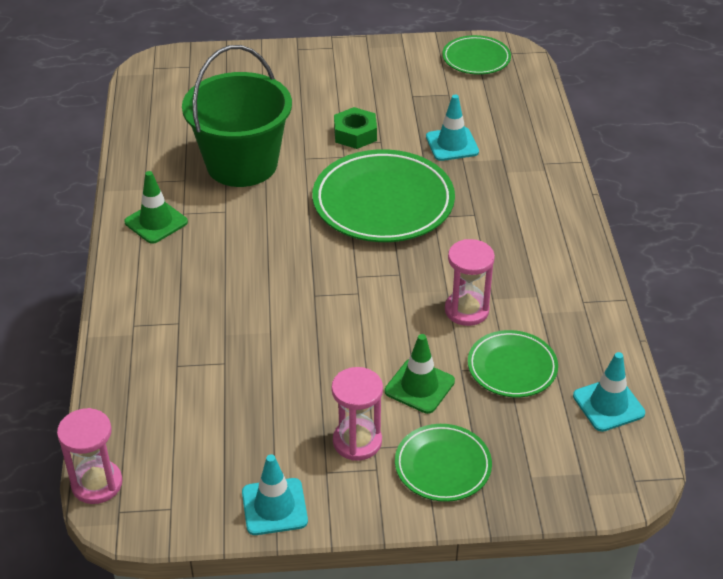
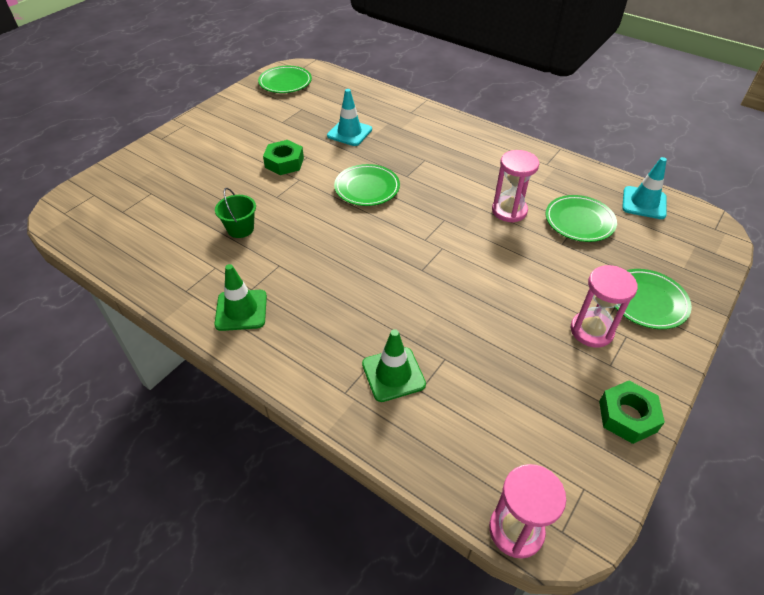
camera: 50 degrees left, 5 degrees up
green bucket [182,45,292,187] -> green bucket [215,188,256,238], size x0.40
turquoise traffic cone [242,454,308,535] -> green nut [599,381,665,444]
green plate [312,149,455,242] -> green plate [334,164,400,206], size x0.55
green traffic cone [385,334,455,414] -> green traffic cone moved to [362,329,426,402]

